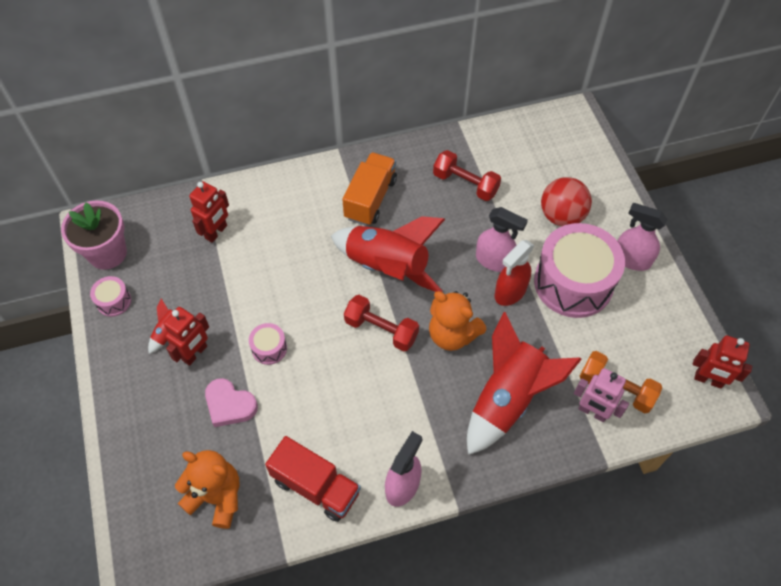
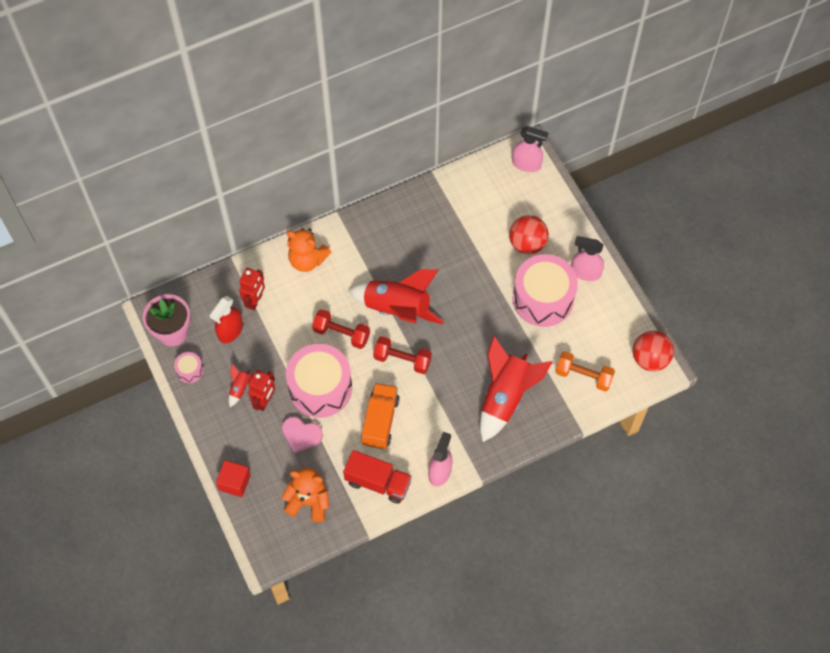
camera: 10 degrees left, 5 degrees up
pink drum [249,323,287,365] -> pink drum [286,344,352,418], size x2.34
orange truck [342,152,397,226] -> orange truck moved to [361,383,400,449]
orange teddy bear [429,291,487,351] -> orange teddy bear moved to [286,228,331,272]
red dumbbell [433,150,501,201] -> red dumbbell moved to [312,309,370,349]
pink spray bottle [476,207,528,272] -> pink spray bottle moved to [512,126,548,172]
red spray bottle [495,240,535,306] -> red spray bottle moved to [210,296,243,343]
pink robot [574,368,629,422] -> none
red robot [693,335,752,389] -> red ball [633,331,674,371]
none -> red cube [216,460,251,497]

